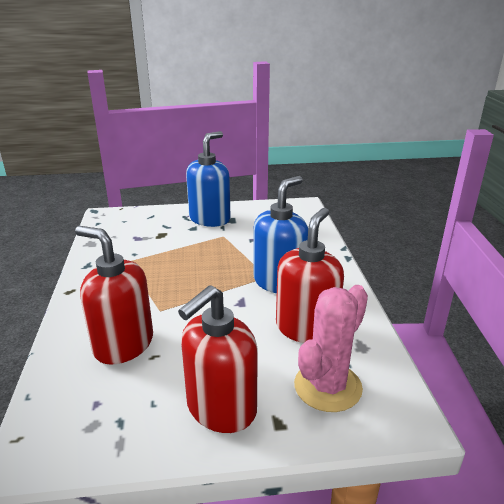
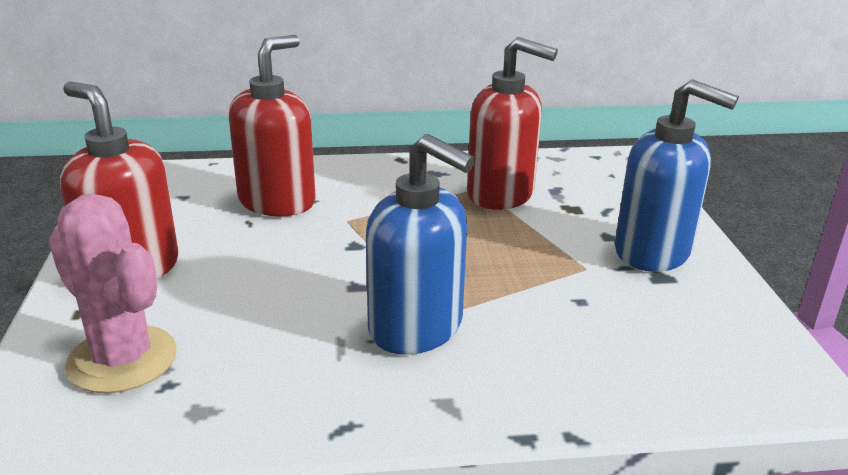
camera: 90 degrees right, 0 degrees up
red soap dispenser [276,208,344,343] -> red soap dispenser moved to [467,37,558,210]

